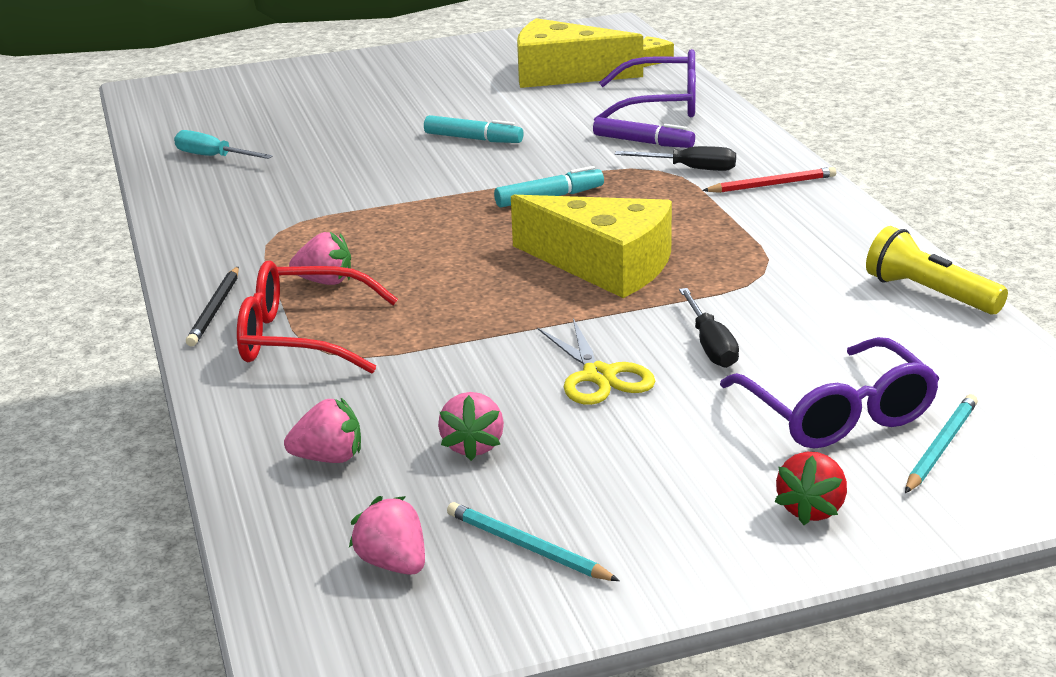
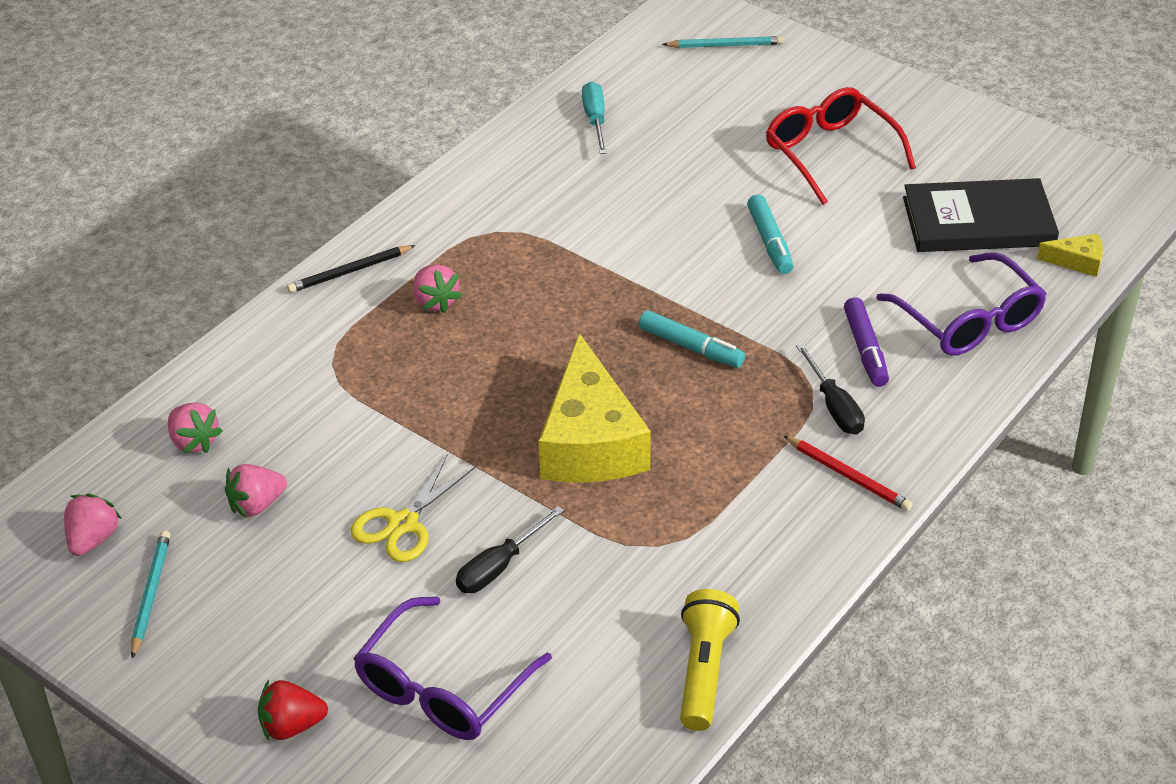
camera: 55 degrees right, 15 degrees up
red glasses [237,260,398,373] -> red glasses moved to [766,87,916,205]
yellow cheese [517,18,643,88] -> black book [903,178,1059,252]
turquoise pencil [905,394,978,493] -> turquoise pencil moved to [662,36,784,48]

